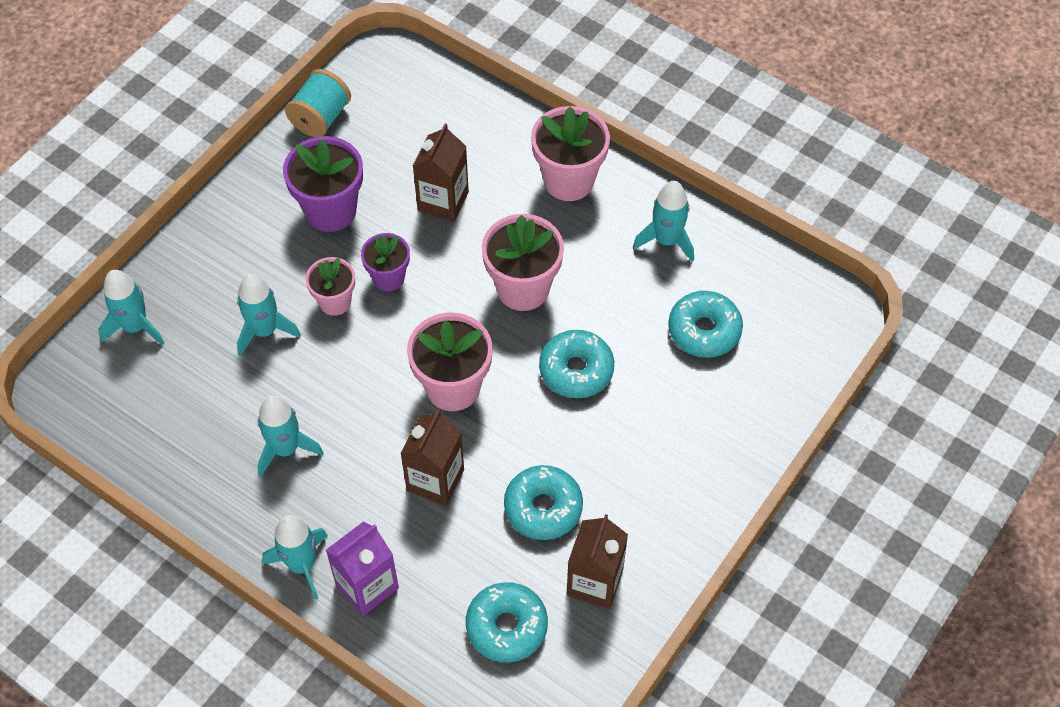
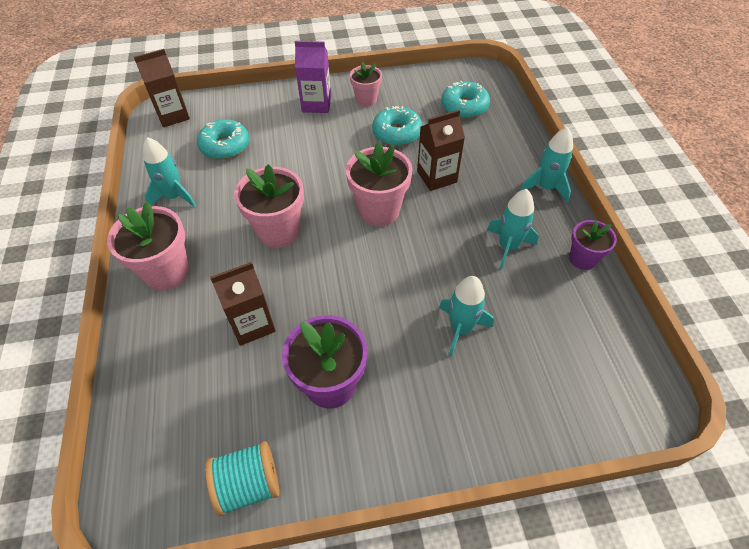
camera: 135 degrees left, 5 degrees down
turquoise rocket [98,270,165,345] -> none
pink flower pot [306,257,355,316] -> pink flower pot moved to [350,62,382,107]
purple carton [326,521,399,616] -> purple carton moved to [295,41,331,113]
purple flower pot [361,233,410,291] -> purple flower pot moved to [569,220,617,270]
turquoise donut [539,330,614,398] -> none
brown carton [567,514,628,609] -> brown carton moved to [134,49,190,127]

